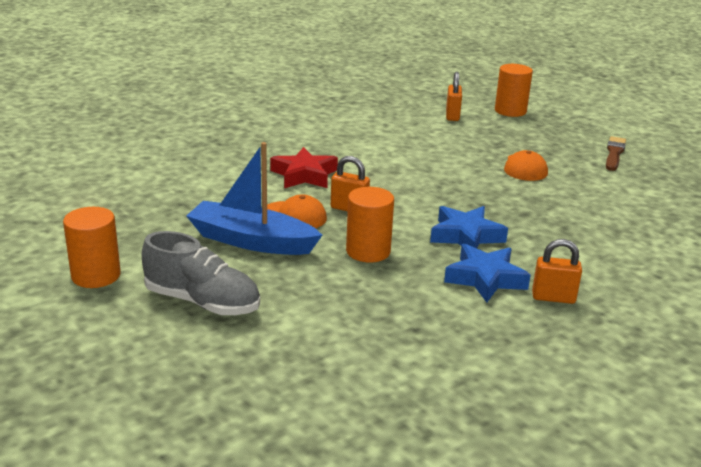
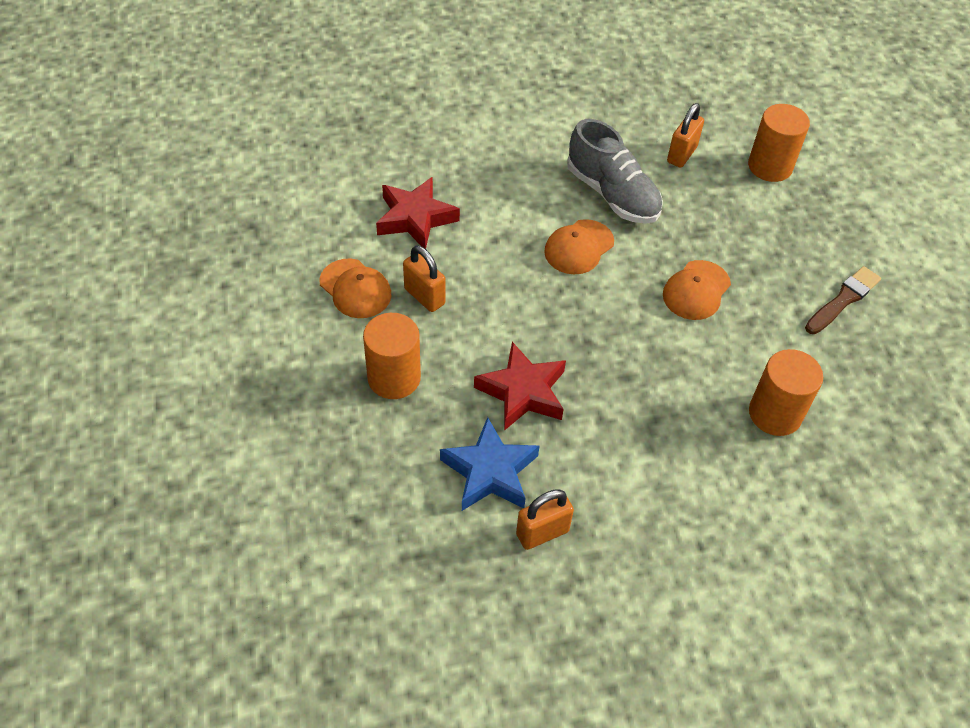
camera: 25 degrees right, 25 degrees up
orange cylinder [63,207,121,288] -> orange cylinder moved to [749,349,823,436]
grey shoe [141,231,260,315] -> grey shoe moved to [567,119,663,224]
blue boat [186,142,322,255] -> none
blue star [430,206,508,248] -> red star [474,342,566,431]
orange padlock [532,239,582,304] -> orange padlock turned 60 degrees counterclockwise [516,489,574,550]
none -> orange cap [544,219,614,274]

